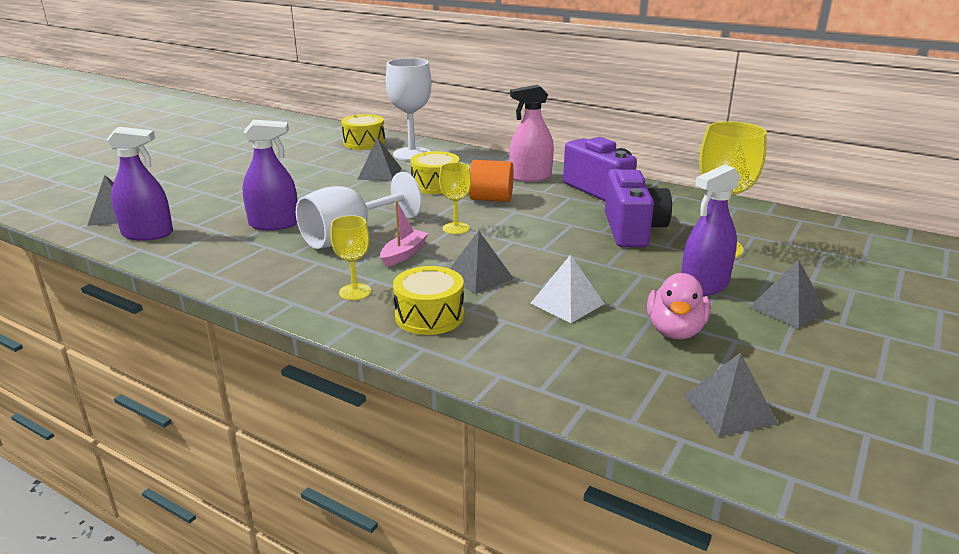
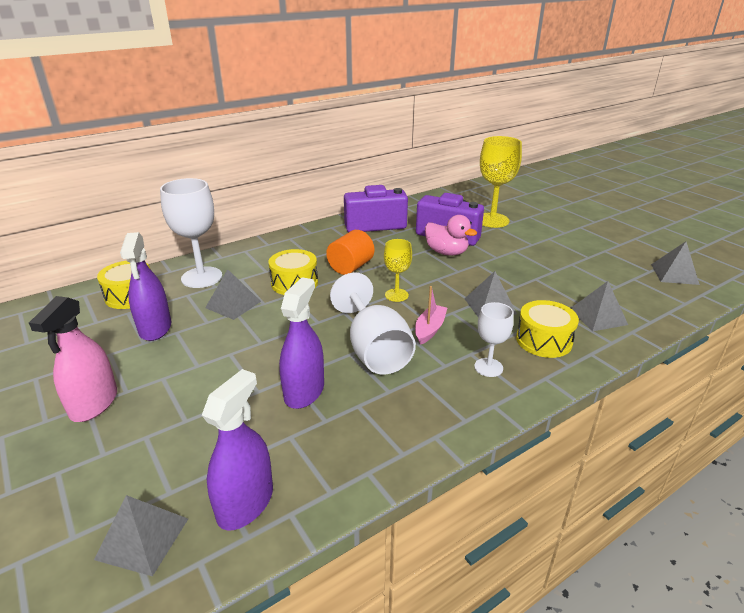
camera: 65 degrees left, 5 degrees up
yellow goblet [330,215,371,300] -> white goblet [474,302,514,377]
pink boat [380,200,429,267] -> pink boat turned 60 degrees clockwise [415,286,447,345]
pink spray bottle [509,85,554,182] -> pink spray bottle moved to [29,296,117,422]
white pyramid [530,254,605,323] -> none
pink duck [647,273,710,339] -> pink duck moved to [425,215,477,256]
purple spray bottle [681,164,740,296] -> purple spray bottle moved to [120,232,171,341]
grey pyramid [749,259,826,329] -> grey pyramid moved to [571,281,628,331]

